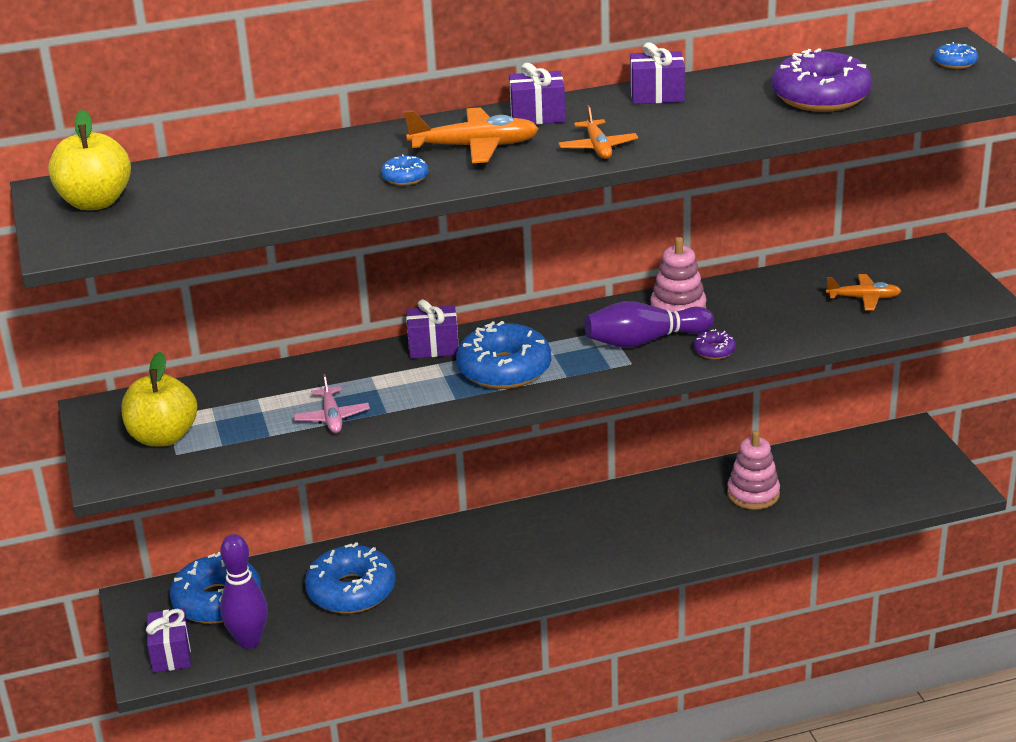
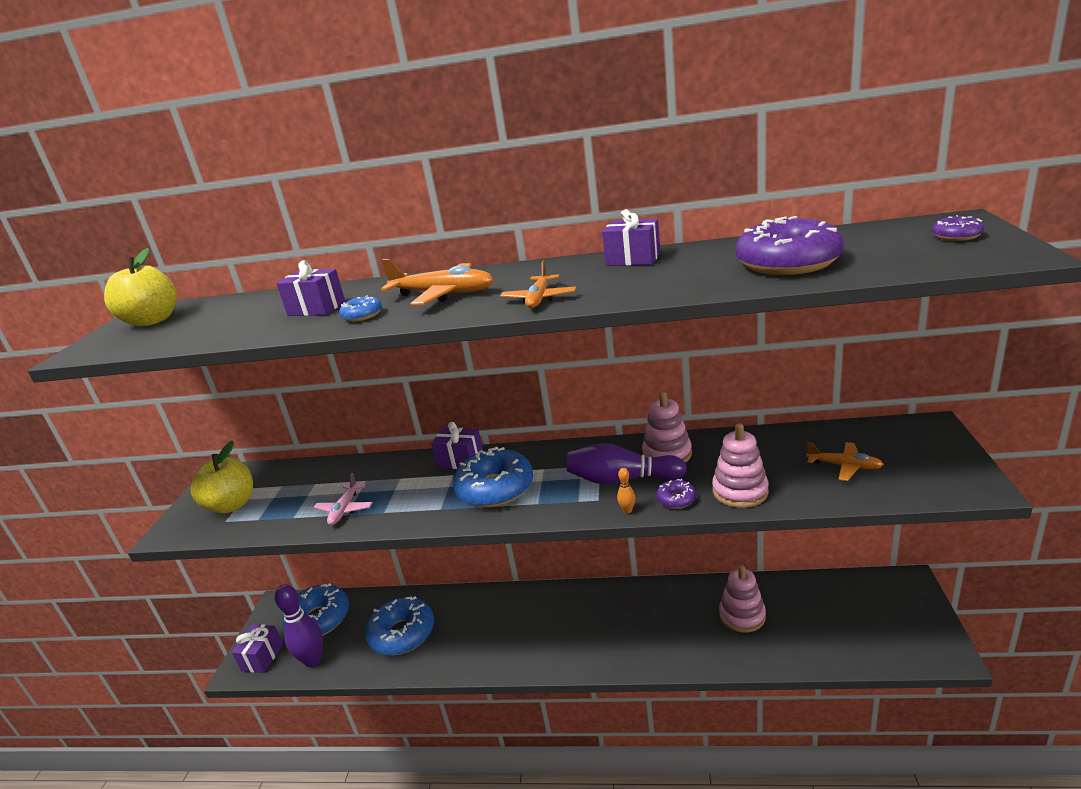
camera: 25 degrees right, 5 degrees down
purple gift [509,63,565,124] -> purple gift moved to [276,260,345,316]
blue donut [934,42,978,69] -> purple donut [932,215,985,241]
none -> orange bowling pin [617,468,635,513]
none -> pink stacking toy [712,423,769,508]

